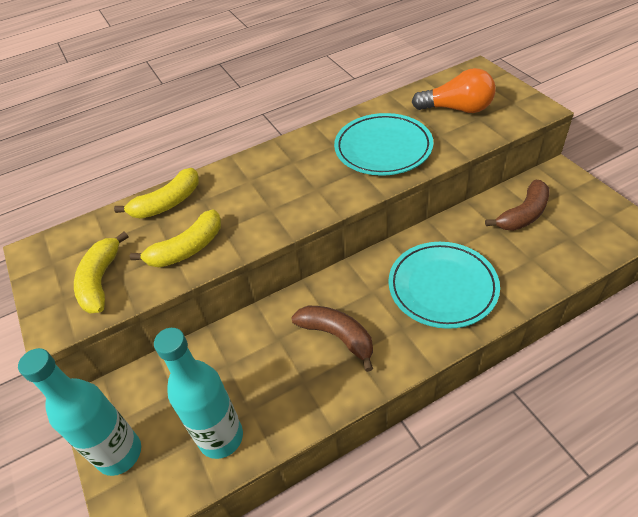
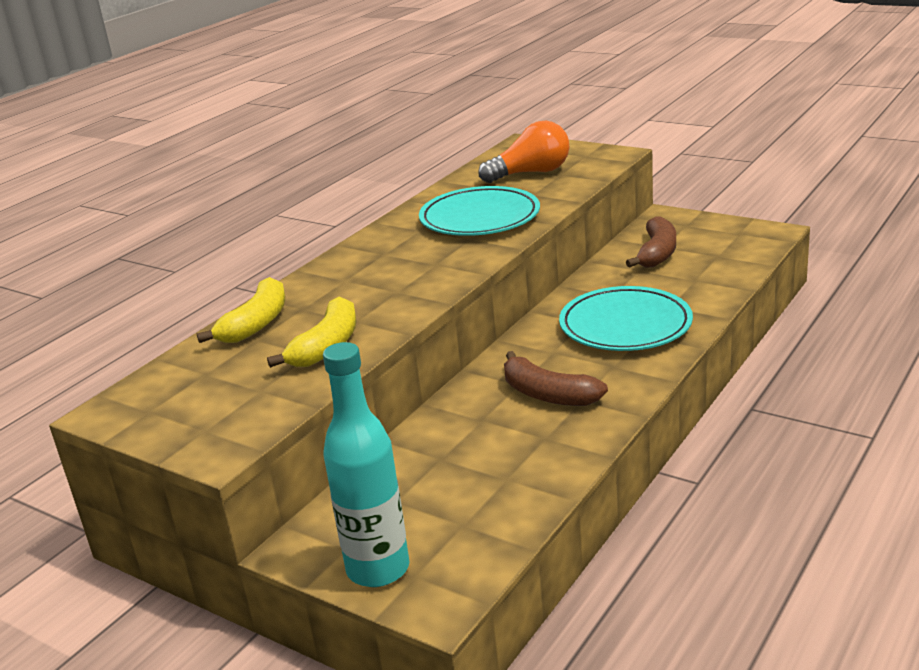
camera: 30 degrees left, 20 degrees down
yellow banana [74,232,128,314] -> none
turquoise bottle [154,328,243,459] -> none
brown banana [291,306,373,372] -> brown banana turned 150 degrees counterclockwise [504,351,608,406]

